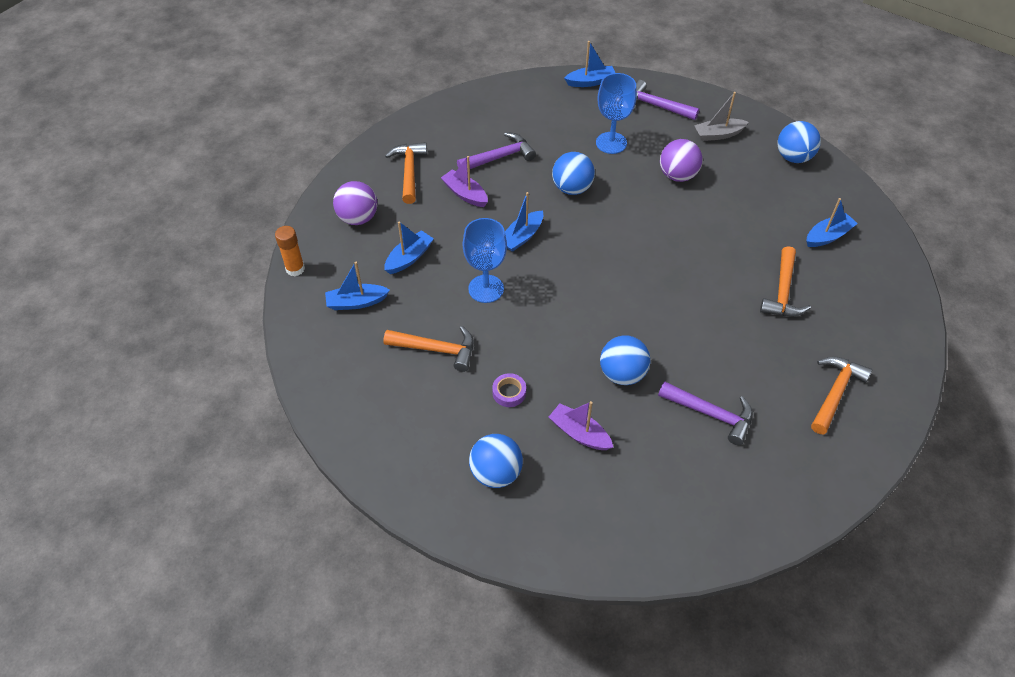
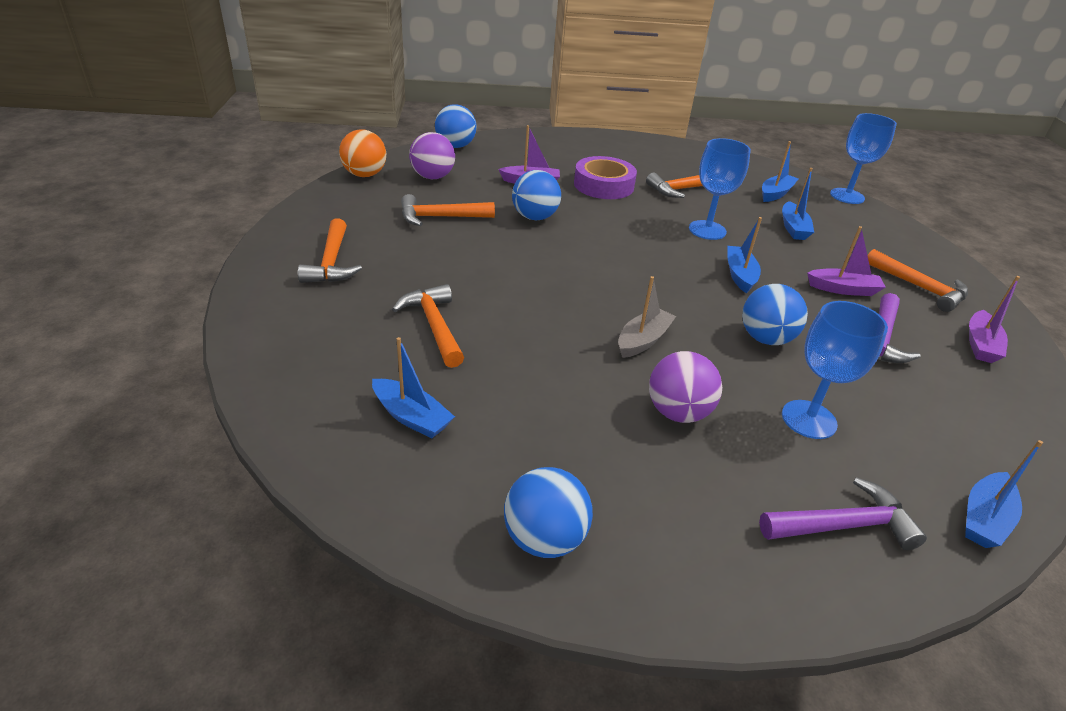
camera: 140 degrees right, 15 degrees down
orange glue stick [275,226,305,277] -> blue goblet [830,113,897,204]
purple ball [333,181,378,225] -> purple ball moved to [409,132,455,179]
blue ball [469,434,523,488] -> blue ball moved to [435,104,477,148]
purple tape [492,373,526,407] -> purple tape [574,156,637,199], size x2.03
purple hammer [658,381,753,445] -> orange hammer [401,194,495,226]
grey boat [694,92,749,141] -> grey boat moved to [618,276,676,358]
blue boat [806,198,858,247] -> blue boat turned 75 degrees counterclockwise [372,337,455,439]
none -> orange ball [339,129,386,177]
none -> purple boat [969,276,1020,363]

